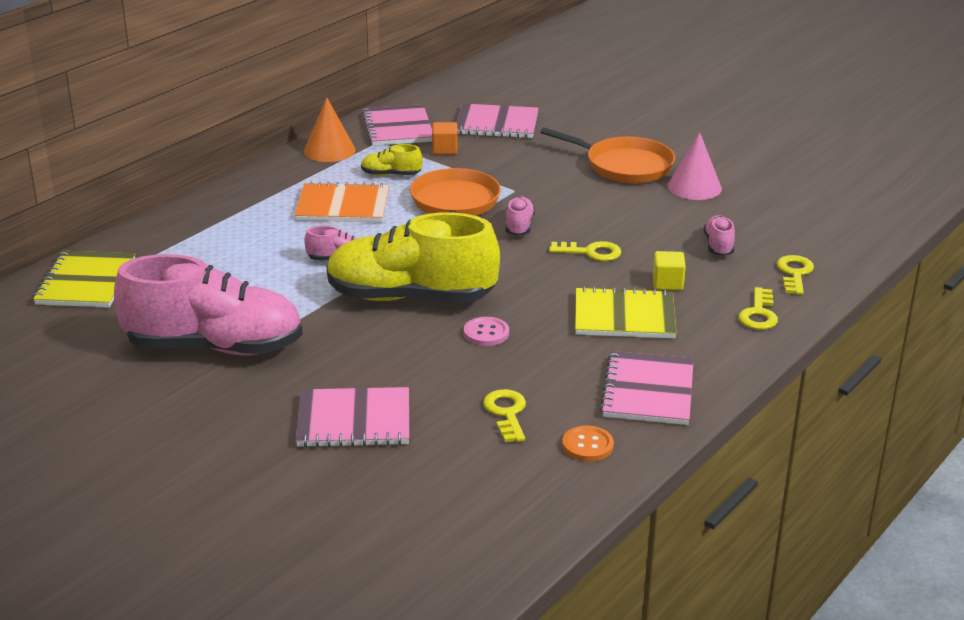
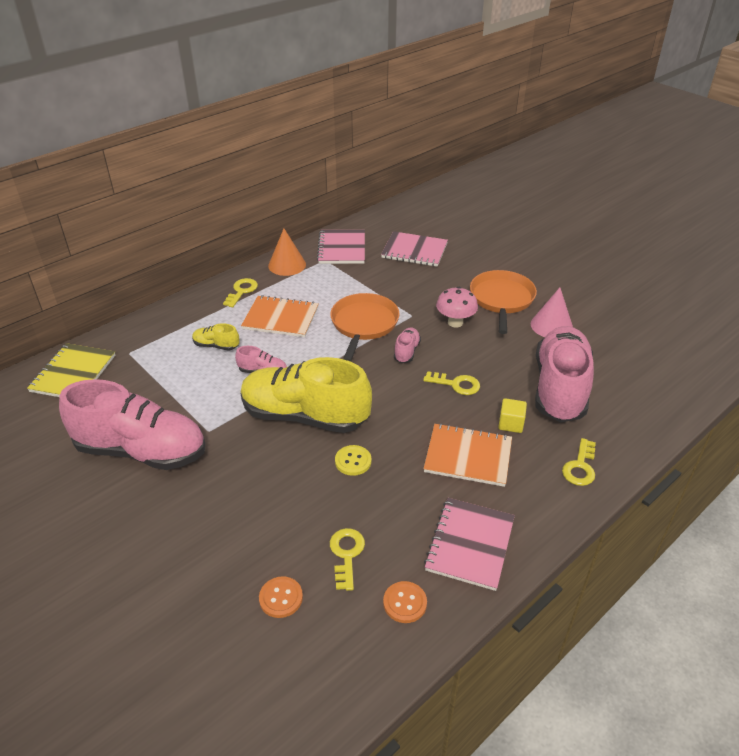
camera: 10 degrees right, 10 degrees up
pink notebook [296,387,409,447] -> none
yellow shoe [361,144,423,176] -> yellow shoe moved to [192,323,240,350]
orange cube [432,122,458,154] -> none
pink button [464,317,509,346] -> yellow button [335,445,372,476]
orange pan [540,128,675,183] -> orange pan turned 120 degrees counterclockwise [470,270,537,334]
yellow notebook [575,286,677,339] -> orange notebook [423,423,512,487]
pink shoe [704,215,735,256] -> pink shoe [535,326,594,422], size x2.41
yellow key [777,255,814,295] -> yellow key moved to [223,278,258,307]
none -> orange button [259,576,303,618]
none -> pink mushroom [436,287,478,328]

